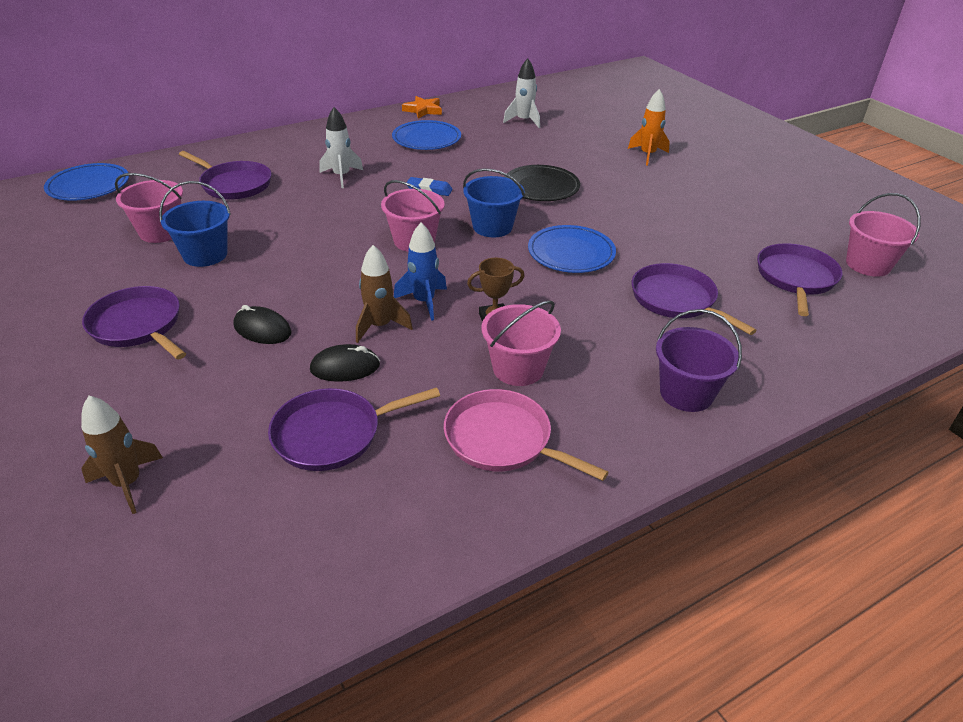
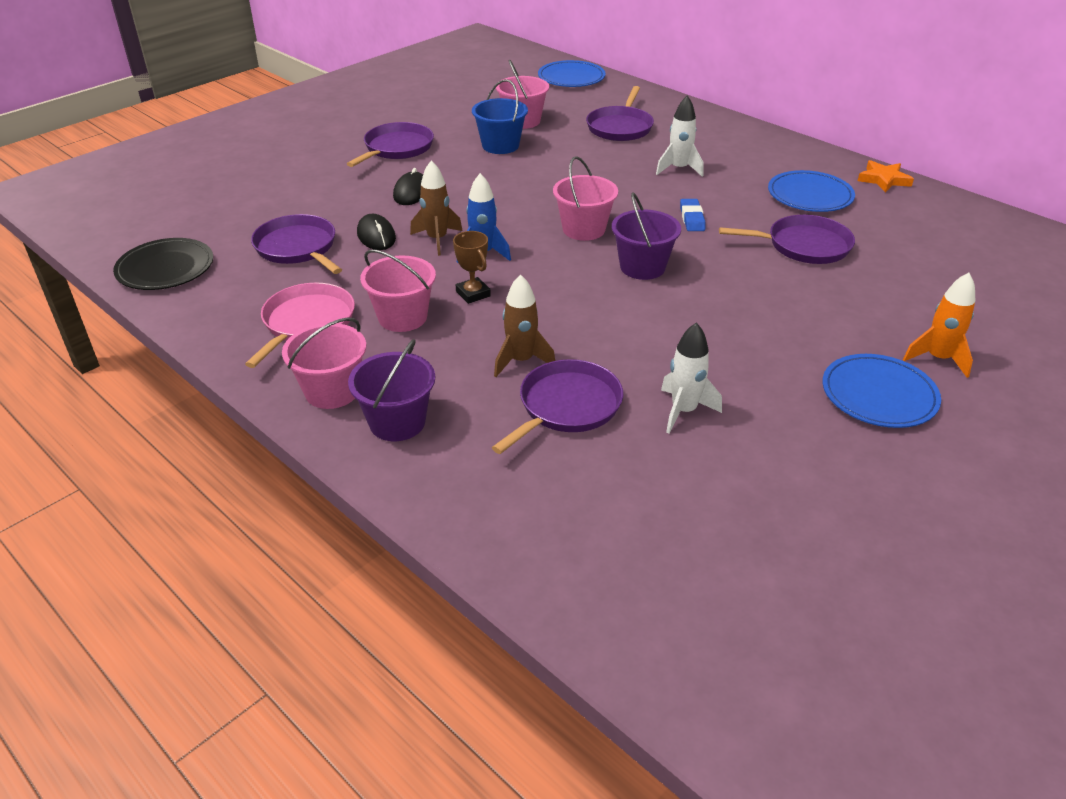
camera: 75 degrees right, 0 degrees up
brown rocket [81,396,163,514] -> brown rocket moved to [494,274,555,377]
blue bucket [463,168,525,237] -> purple bucket [612,192,681,280]
white rocket [503,58,540,128] -> white rocket moved to [661,322,722,433]
black plate [505,165,580,201] -> black plate moved to [113,238,213,290]
blue plate [528,225,616,273] -> blue plate moved to [823,354,941,428]
purple pan [757,243,843,316] -> purple pan moved to [719,215,855,264]
pink bucket [846,193,921,277] -> pink bucket moved to [282,318,366,409]

